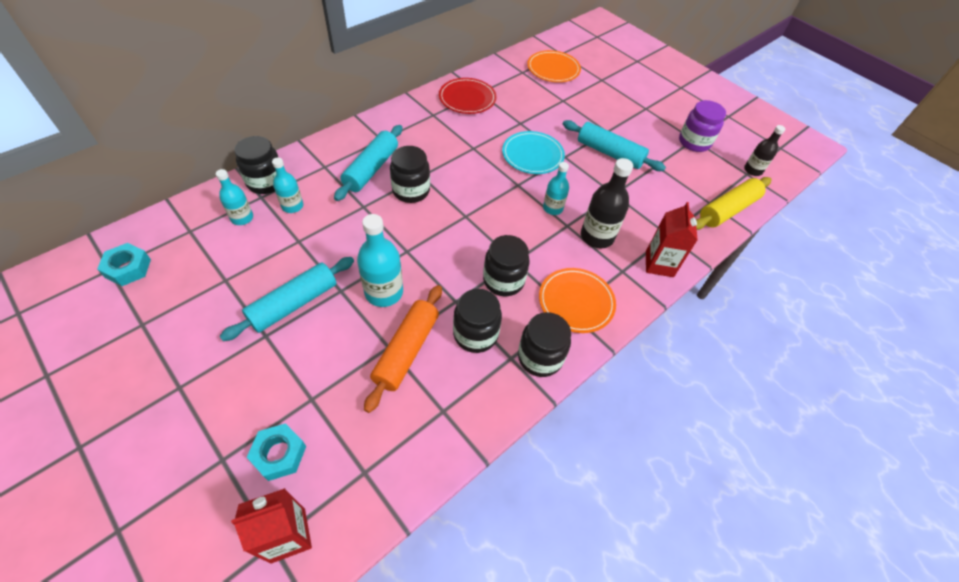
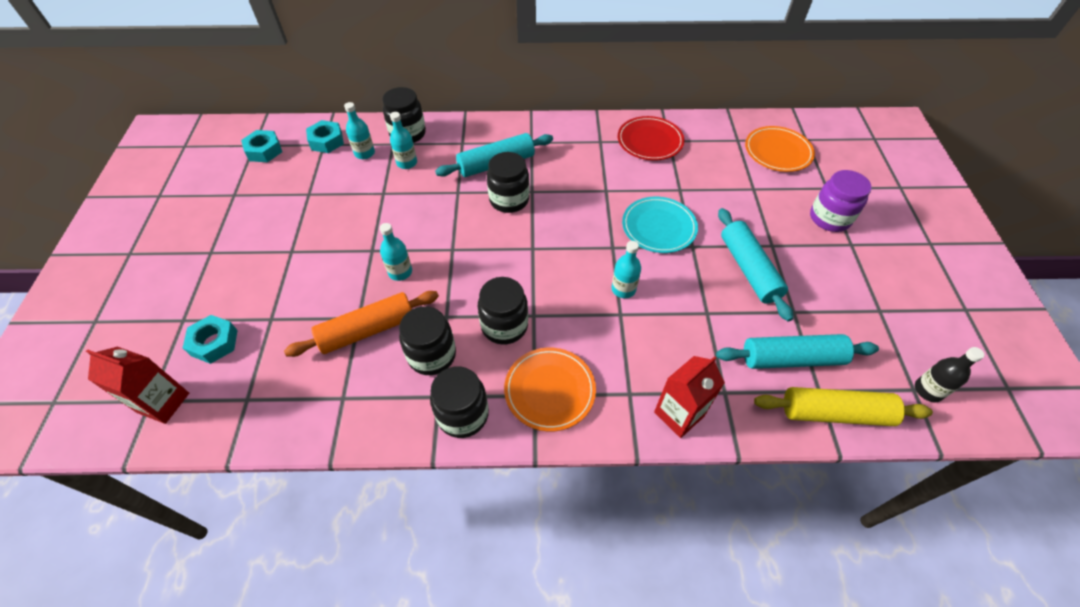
camera: 45 degrees right, 0 degrees up
turquoise rolling pin [220,257,354,341] -> turquoise rolling pin moved to [716,334,879,369]
turquoise bottle [357,214,403,307] -> turquoise bottle [380,223,412,281], size x0.62
black bottle [581,158,633,248] -> none
purple jar [679,100,726,152] -> purple jar moved to [810,170,872,232]
none -> turquoise nut [306,120,344,153]

